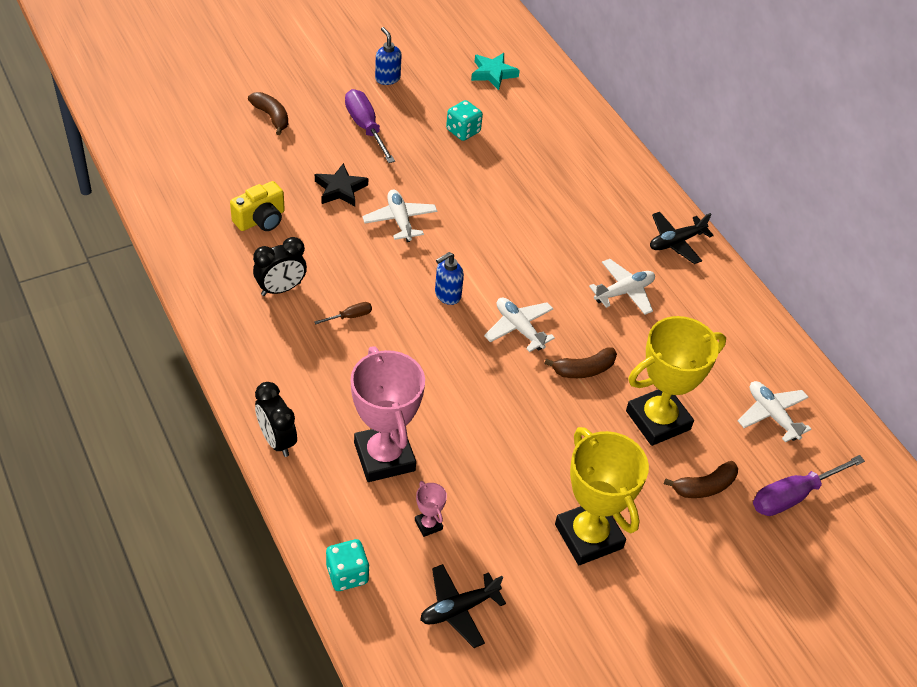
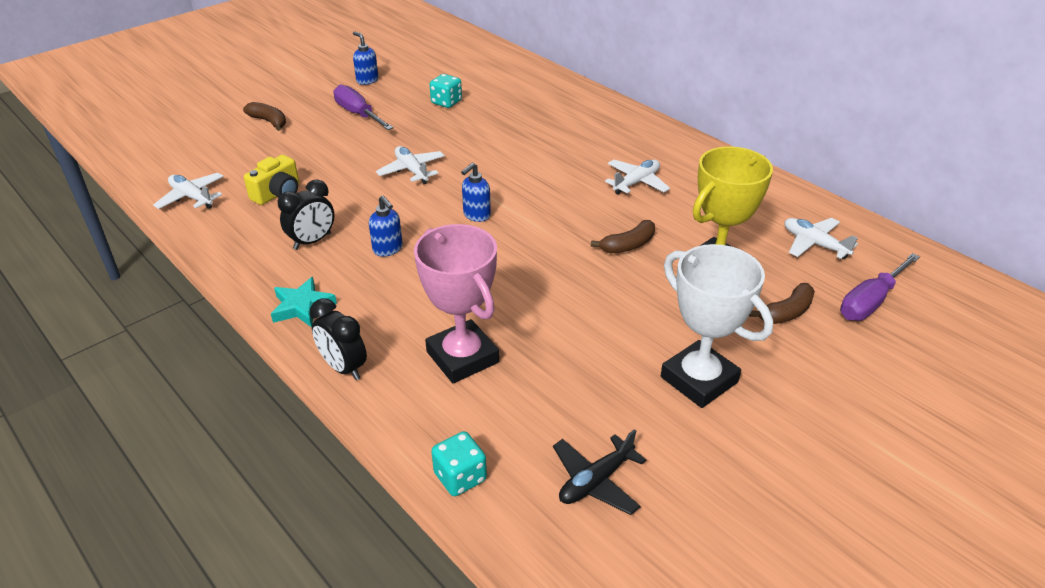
camera: 10 degrees left, 10 degrees down
brown screwdriver [314,302,372,325] -> blue soap dispenser [369,196,403,257]
black star [315,163,368,206] -> none
pink trophy [415,481,447,537] -> none
turquoise star [471,53,520,90] -> turquoise star moved to [271,277,337,327]
white plane [484,298,555,352] -> white plane moved to [153,173,224,209]
yellow trophy [555,427,649,565] -> white trophy [661,244,773,408]
black plane [650,212,714,264] -> none

